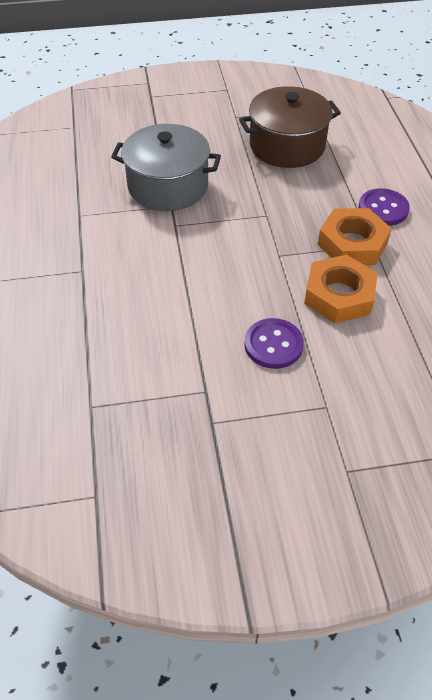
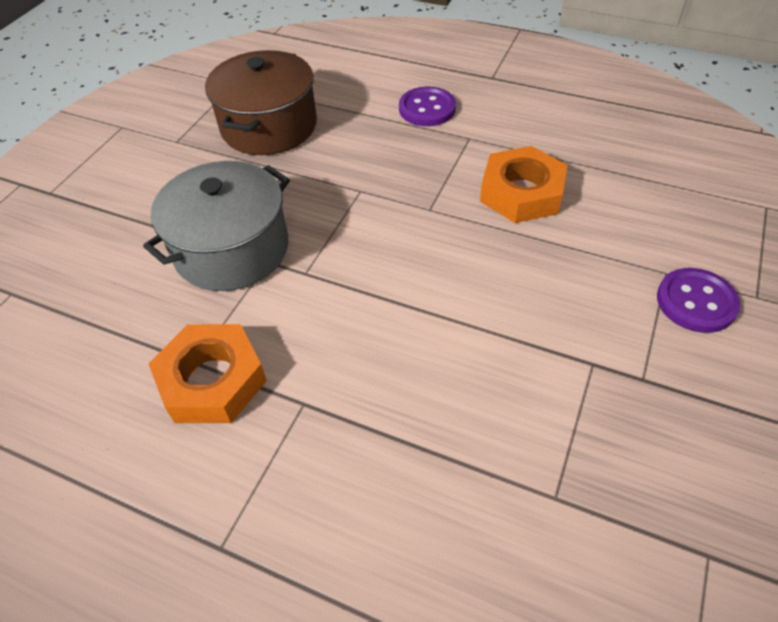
camera: 55 degrees left, 0 degrees up
purple button [244,318,304,369] -> purple button moved to [657,268,741,333]
orange nut [318,208,392,265] -> orange nut moved to [149,324,267,423]

